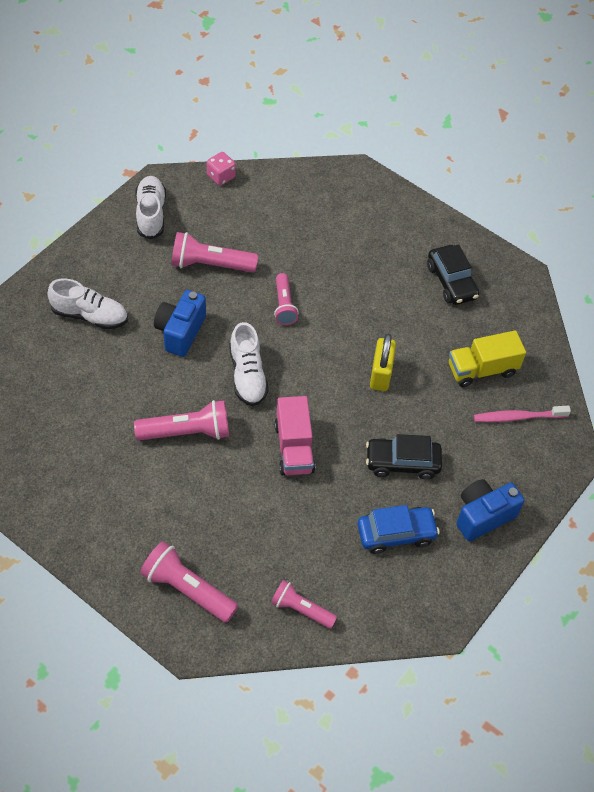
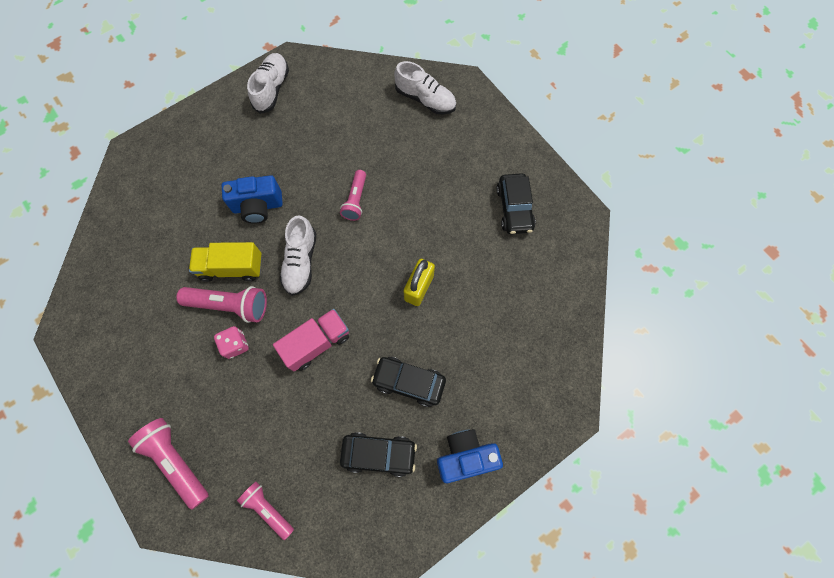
camera: 20 degrees right, 15 degrees up
white shoe [47,279,128,329] -> white shoe moved to [394,61,456,114]
blue camera [154,290,206,357] -> blue camera turned 135 degrees counterclockwise [222,175,283,224]
pink flashlight [171,232,258,272] -> none
pink dice [207,152,236,186] -> pink dice moved to [214,326,249,359]
pink truck [274,396,315,475] -> pink truck turned 135 degrees counterclockwise [273,309,349,371]
blue car [357,505,440,554] -> black car [340,432,417,477]
yellow truck [449,330,526,387] -> yellow truck moved to [189,242,262,282]
pink toothbrush [474,406,571,422] -> none

